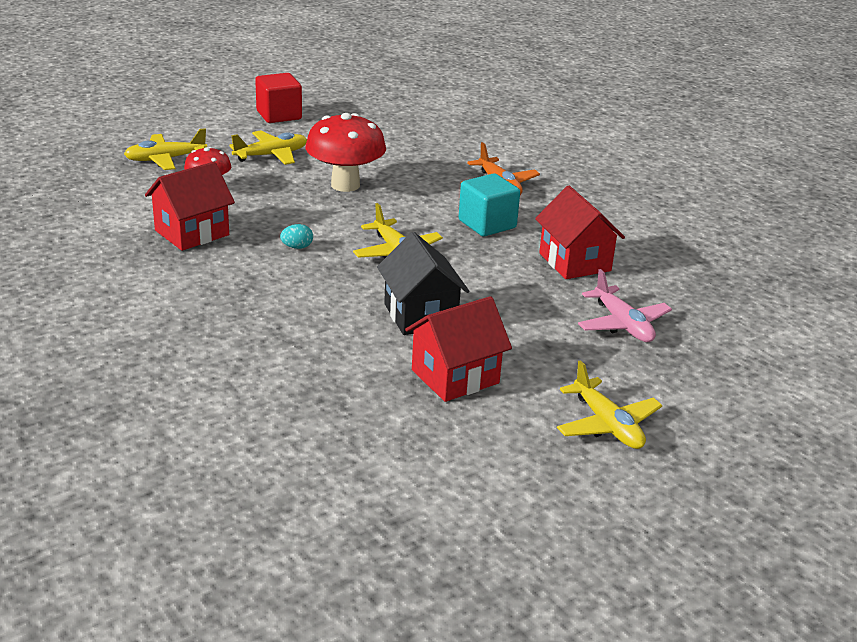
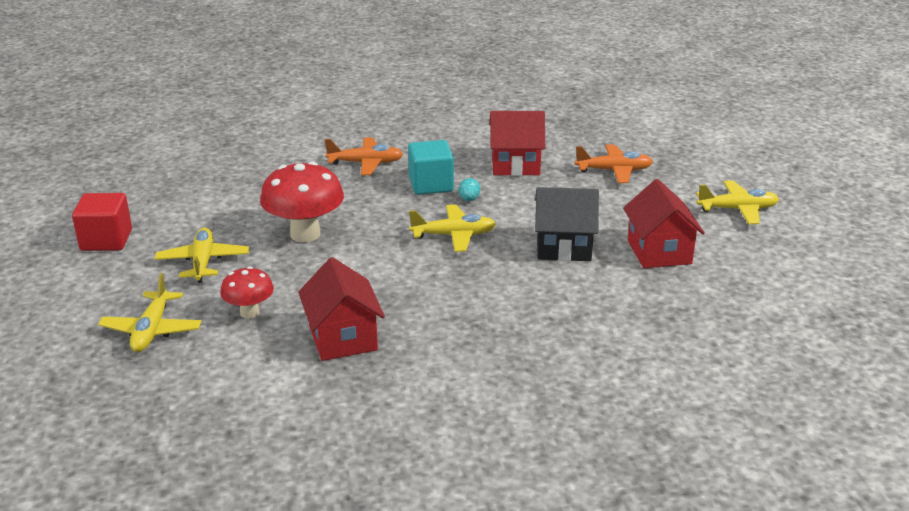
camera: 65 degrees left, 0 degrees up
turquoise egg [280,224,313,249] -> turquoise egg moved to [459,178,480,201]
pink plane [578,269,672,342] -> orange plane [575,144,653,183]

